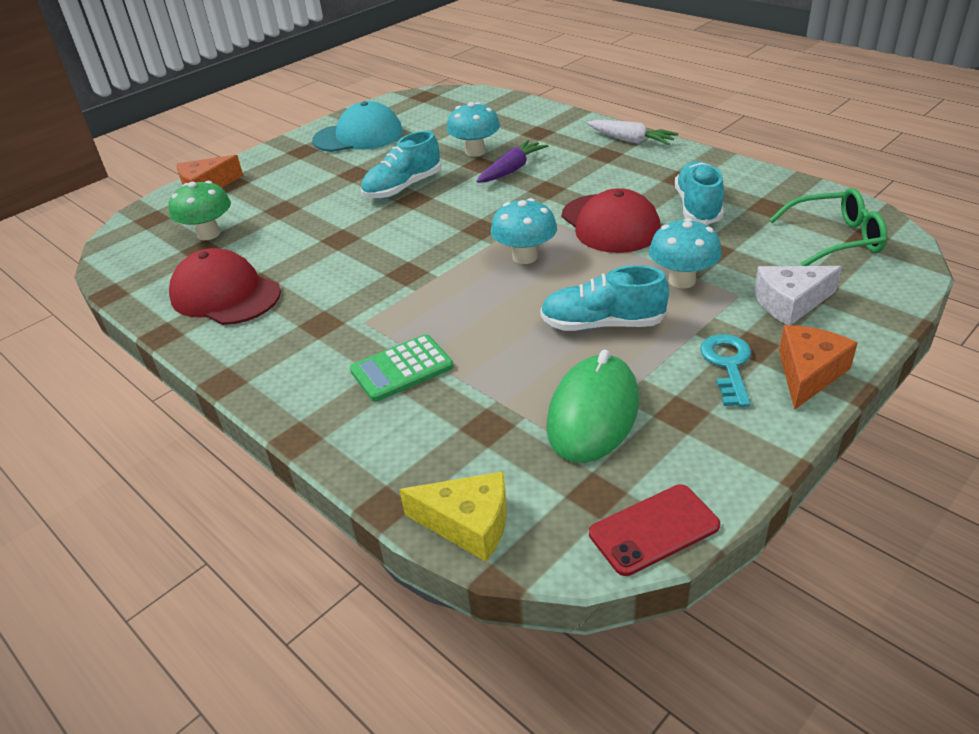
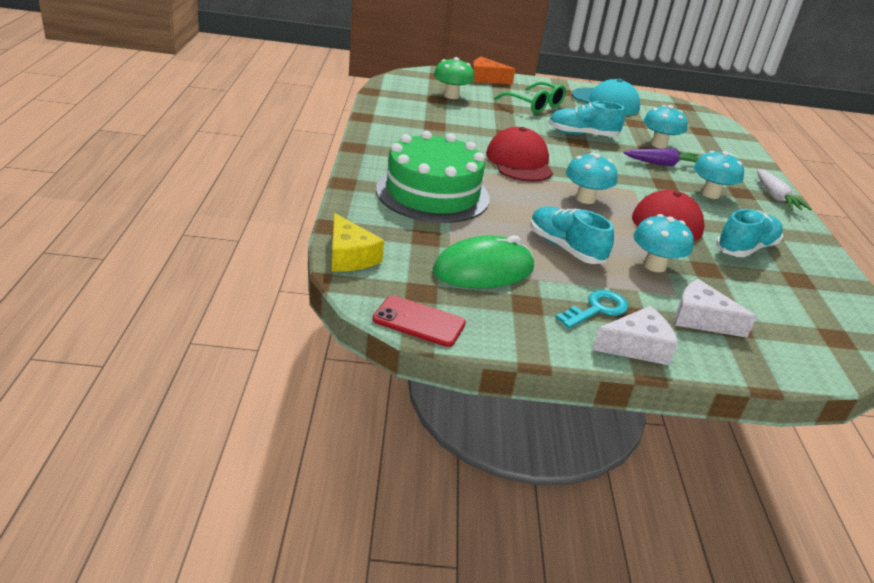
camera: 40 degrees right, 5 degrees down
red cap [169,248,281,325] -> red cap moved to [486,127,553,182]
green calculator [350,334,454,402] -> green cake [376,131,490,223]
green glasses [769,188,887,266] -> green glasses moved to [494,82,566,114]
orange cheese [779,325,858,410] -> white cheese [592,306,678,365]
none -> turquoise mushroom [694,151,744,199]

